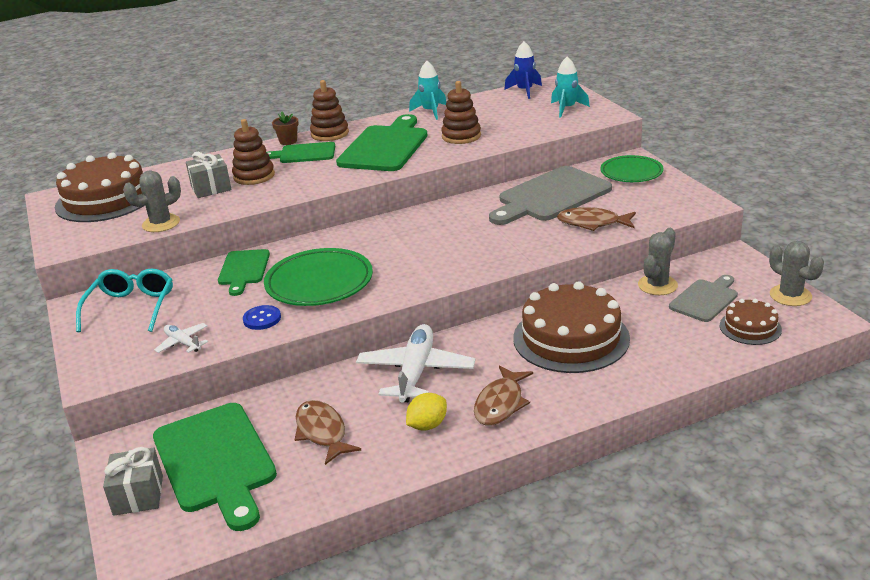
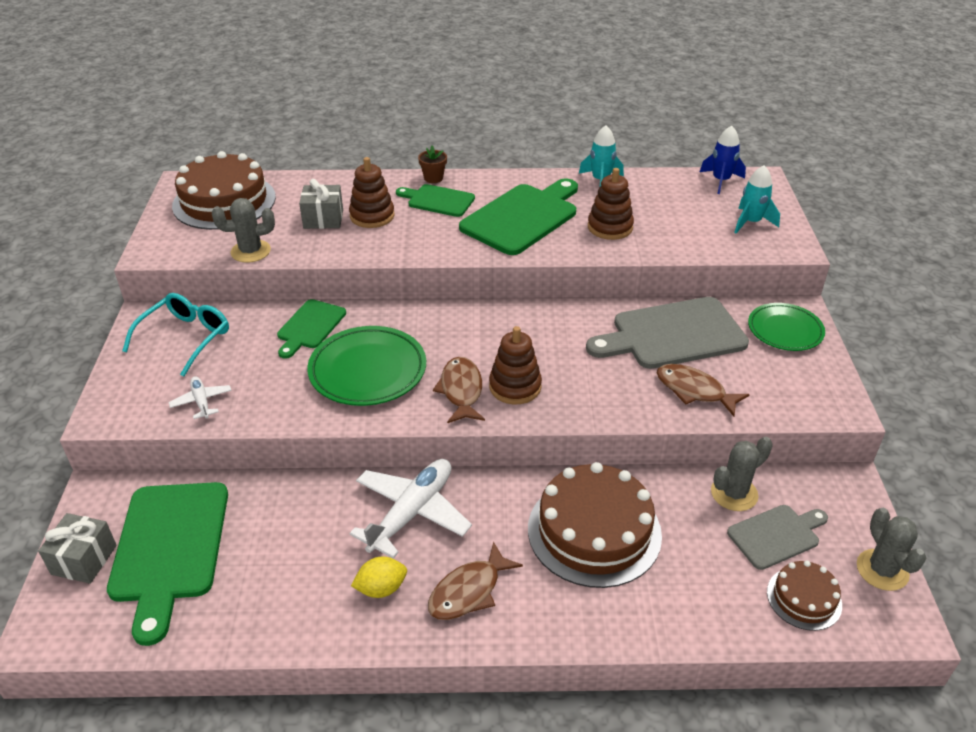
camera: 20 degrees right, 10 degrees up
blue button [243,305,281,330] -> none
brown fish [295,400,361,465] -> brown fish moved to [433,357,485,423]
brown stacking toy [310,80,349,141] -> brown stacking toy moved to [489,326,542,404]

